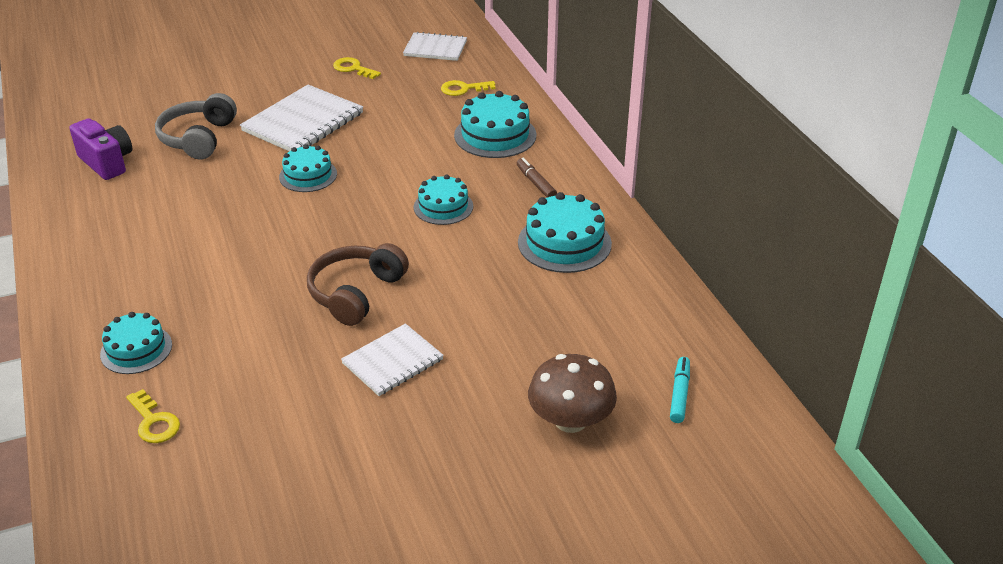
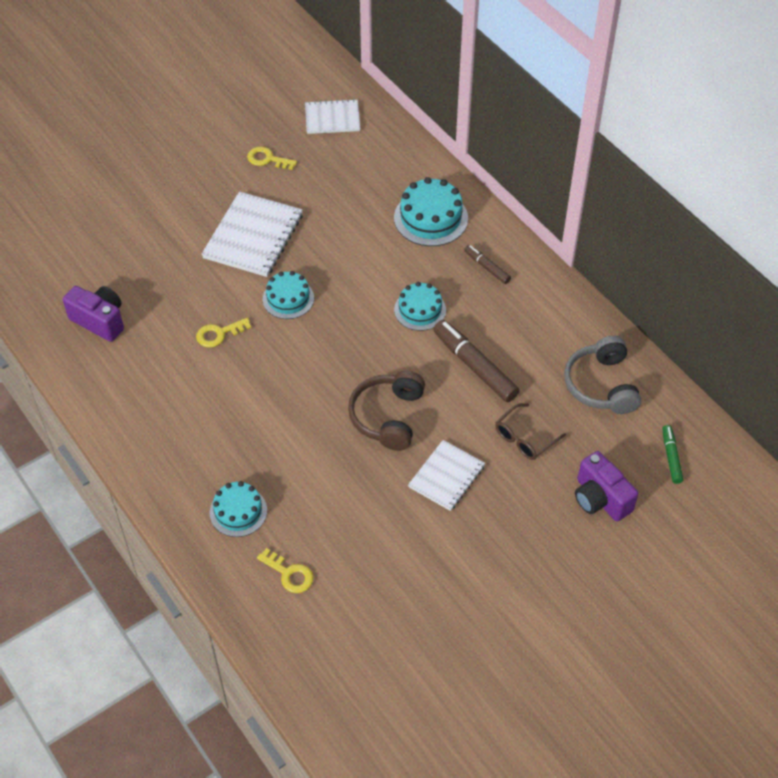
camera: 15 degrees left, 15 degrees up
grey headphones [155,93,237,160] -> grey headphones moved to [564,336,641,414]
yellow key [441,80,496,96] -> yellow key moved to [196,318,251,348]
turquoise cake [518,192,612,273] -> none
brown mushroom [528,354,617,433] -> purple camera [575,451,638,521]
turquoise marker [670,357,690,423] -> green marker [662,425,683,484]
none -> brown marker [433,320,520,402]
none -> brown glasses [495,403,566,460]

